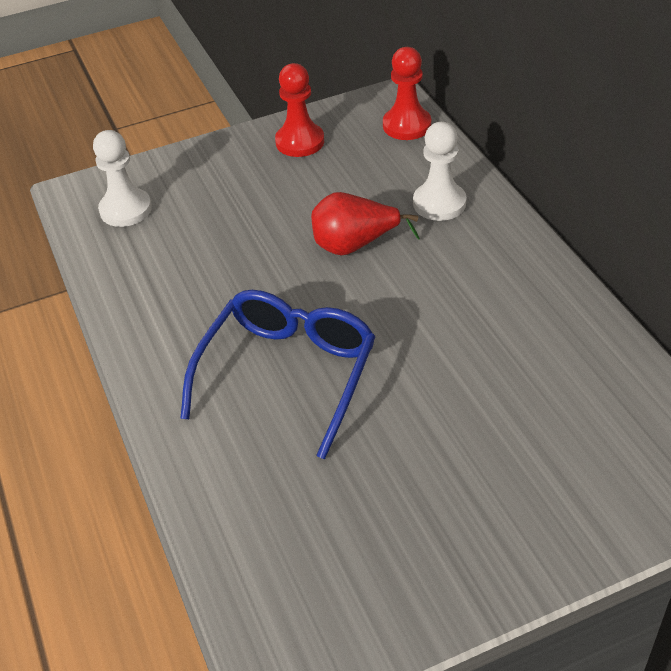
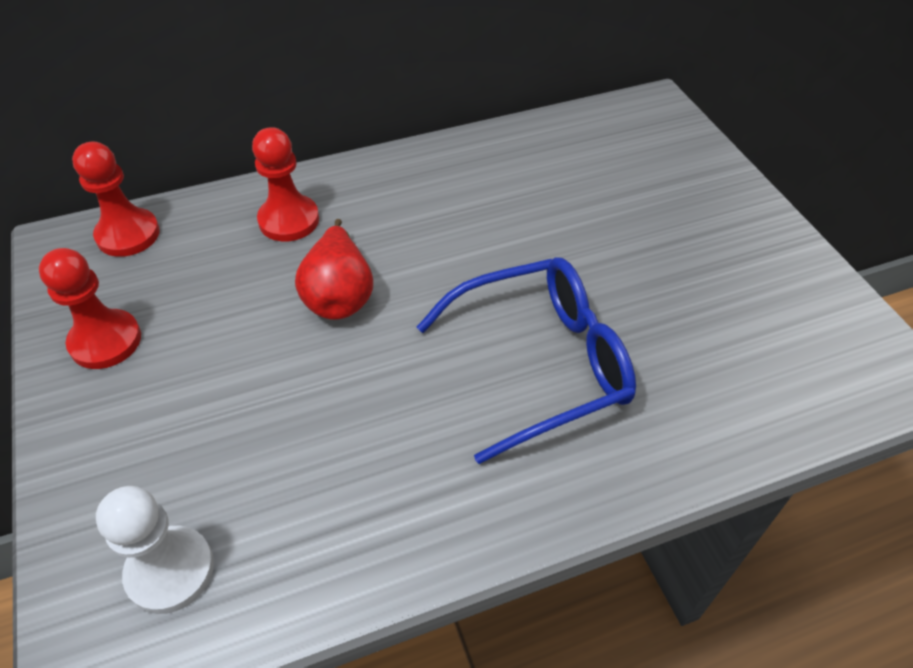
camera: 90 degrees left, 5 degrees up
blue glasses [180,290,375,459] -> blue glasses turned 135 degrees clockwise [417,257,636,464]
white pawn [413,122,466,221] -> red pawn [252,127,319,242]

